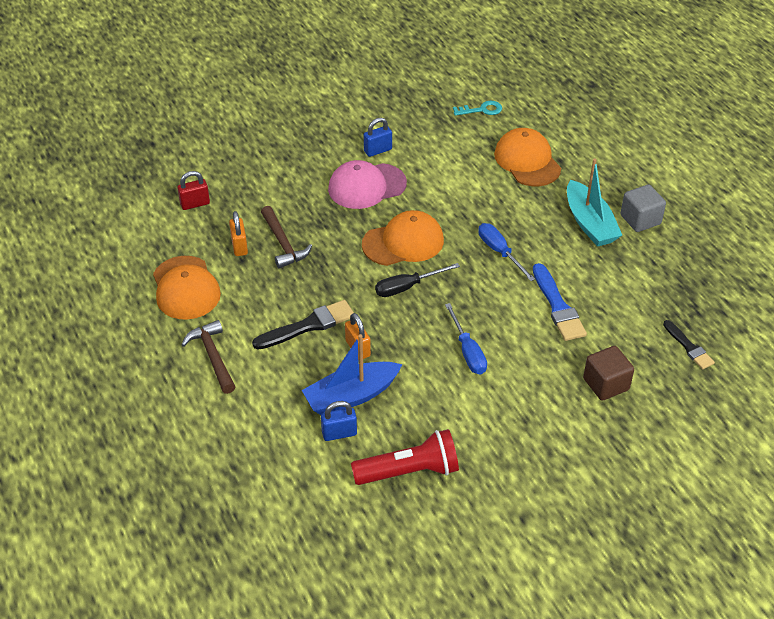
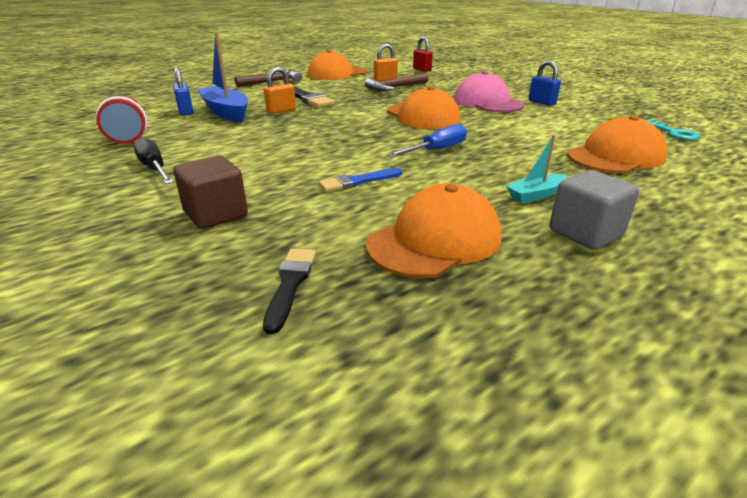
camera: 80 degrees right, 15 degrees down
black screwdriver [375,263,460,297] -> black screwdriver moved to [133,137,174,184]
blue screwdriver [445,303,487,374] -> none
blue brush [533,263,587,341] -> blue brush [319,168,403,192], size x0.64
turquoise boat [567,158,622,247] -> turquoise boat [506,135,567,204], size x0.54
black brush [663,320,715,369] -> black brush turned 135 degrees clockwise [263,249,316,334]
none -> orange cap [366,184,501,278]

